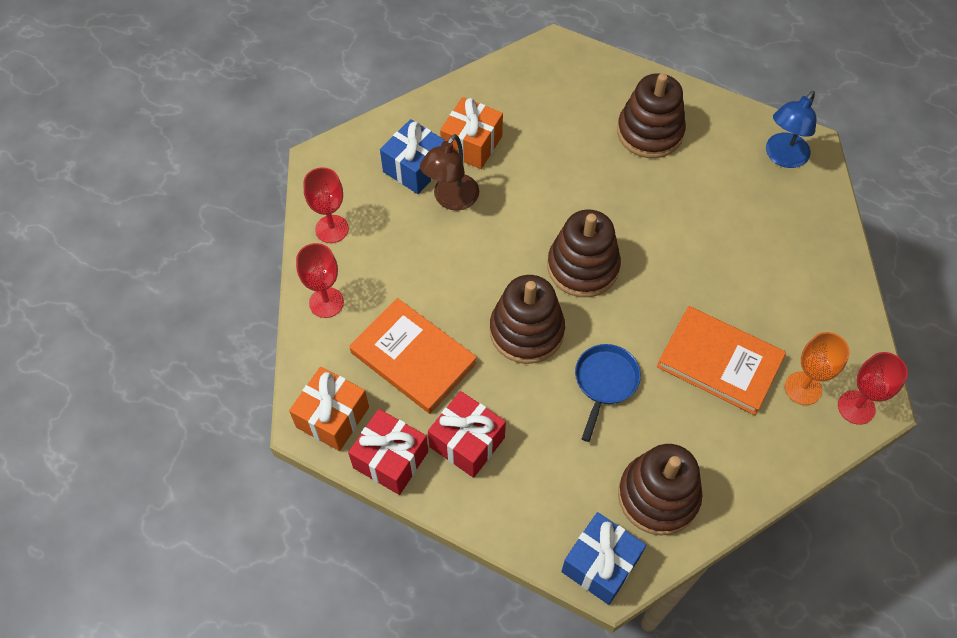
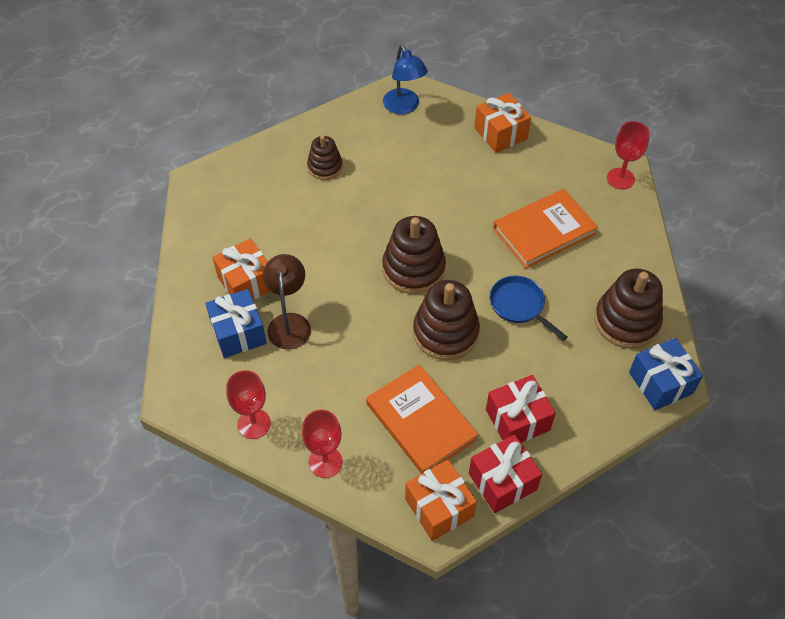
camera: 60 degrees left, 5 degrees down
orange book [349,298,477,414] -> orange book turned 75 degrees clockwise [366,364,478,474]
brown lamp [420,134,479,210] -> brown lamp turned 150 degrees counterclockwise [263,254,311,350]
brown stacking toy [617,73,686,158] -> brown stacking toy [307,135,343,180], size x0.60
orange goblet [785,332,850,405] -> none
none -> orange gift [474,93,531,153]

